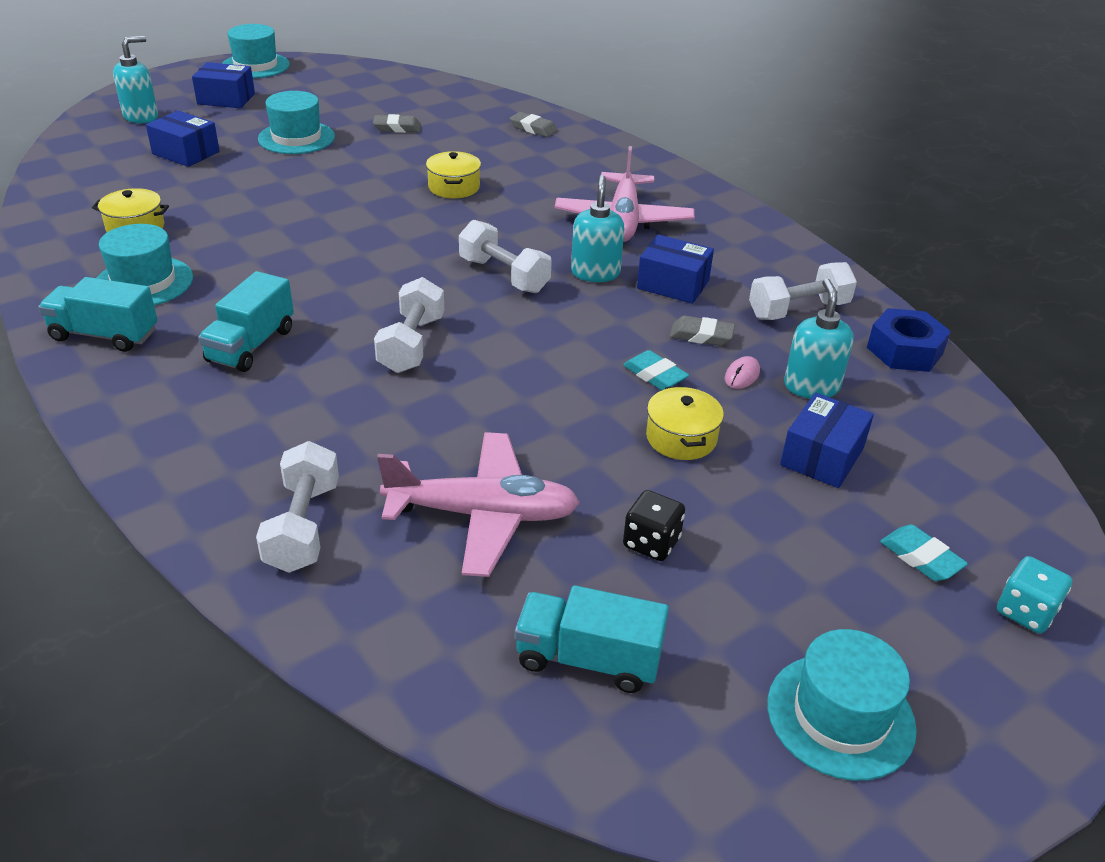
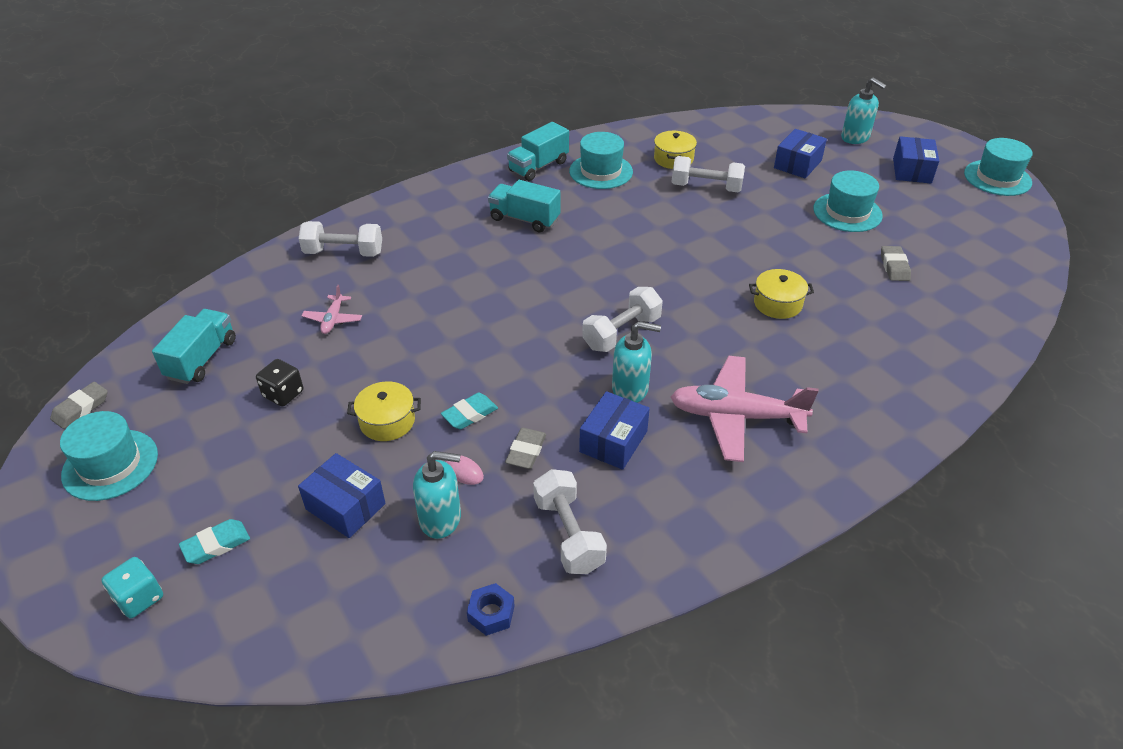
camera: 95 degrees right, 5 degrees up
turquoise truck [38,277,157,352] -> turquoise truck turned 150 degrees counterclockwise [507,122,569,181]
white dumbbell [374,277,444,373] -> white dumbbell moved to [672,156,745,192]
pink plane [377,432,580,577] -> pink plane [302,285,362,334], size x0.47
grey eraser [510,112,557,137] -> grey eraser moved to [50,382,108,429]
blue nut [867,308,951,372] -> blue nut [467,583,514,636], size x0.61

